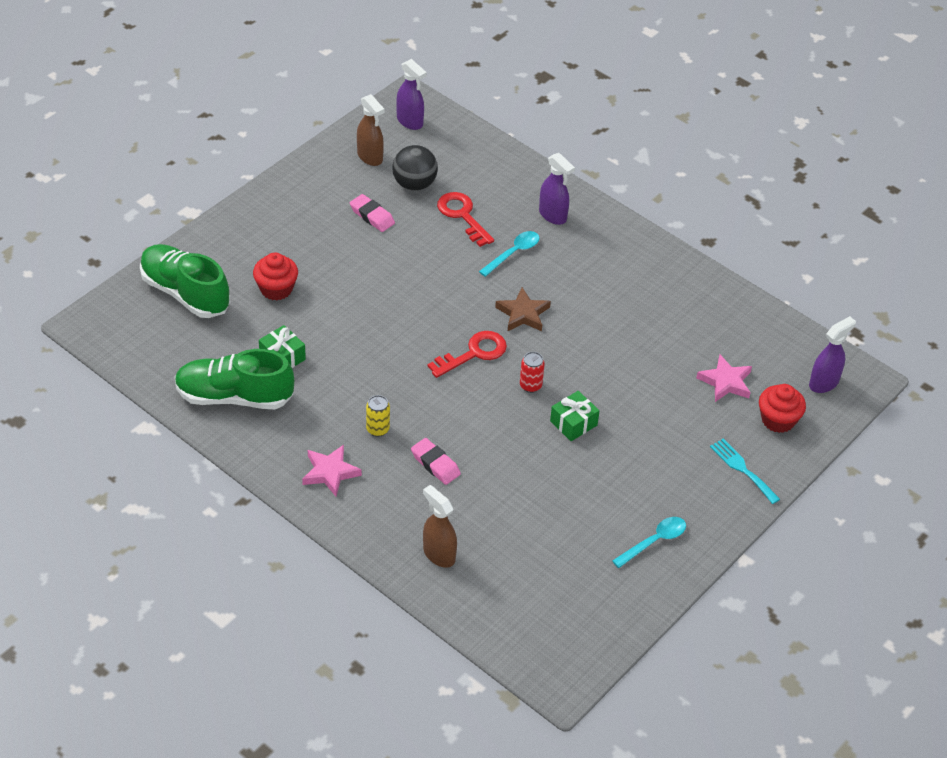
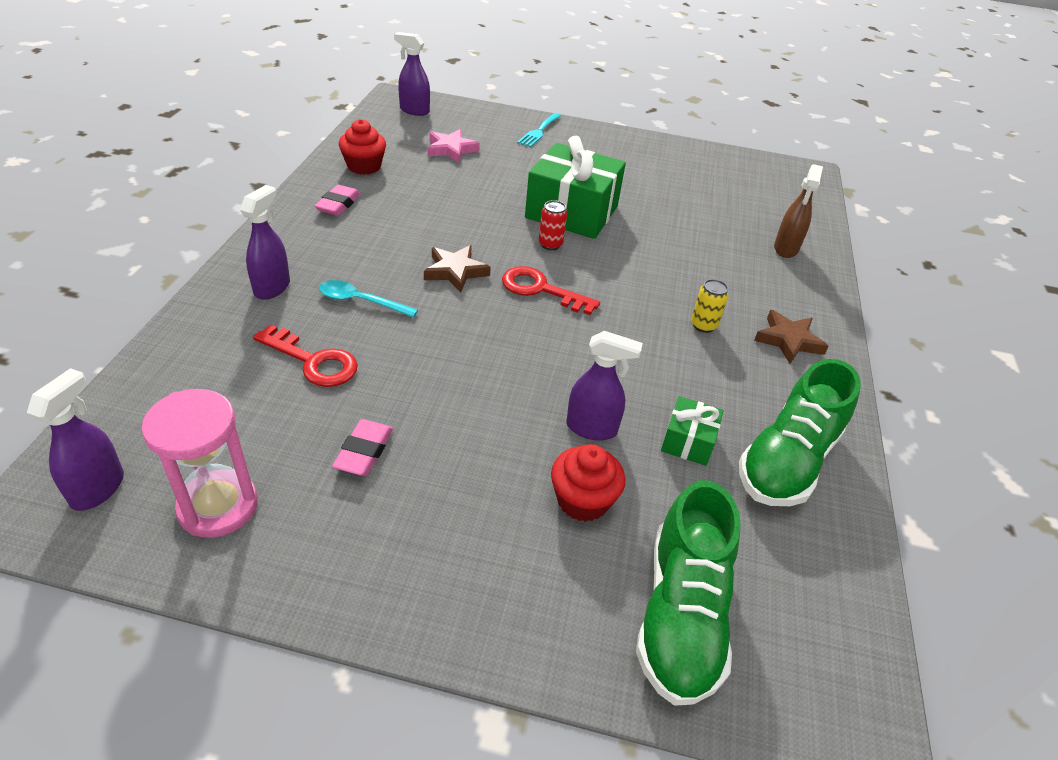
camera: 120 degrees left, 5 degrees down
green shoe [175,349,294,409] -> green shoe turned 60 degrees clockwise [739,359,861,506]
pink star [302,445,362,496] -> brown star [754,310,829,364]
brown spray bottle [357,94,384,166] -> pink hourglass [141,389,258,538]
black ball [392,145,438,191] -> none
pink eraser [411,438,461,485] -> pink eraser moved to [315,185,360,216]
red key [437,192,494,247] -> red key turned 90 degrees counterclockwise [253,324,358,387]
green gift [550,391,599,441] -> green gift [525,136,626,239], size x2.10
turquoise spoon [612,517,686,568] -> none
red cupcake [759,384,806,433] -> red cupcake moved to [339,119,386,175]
none -> purple spray bottle [566,331,643,441]

